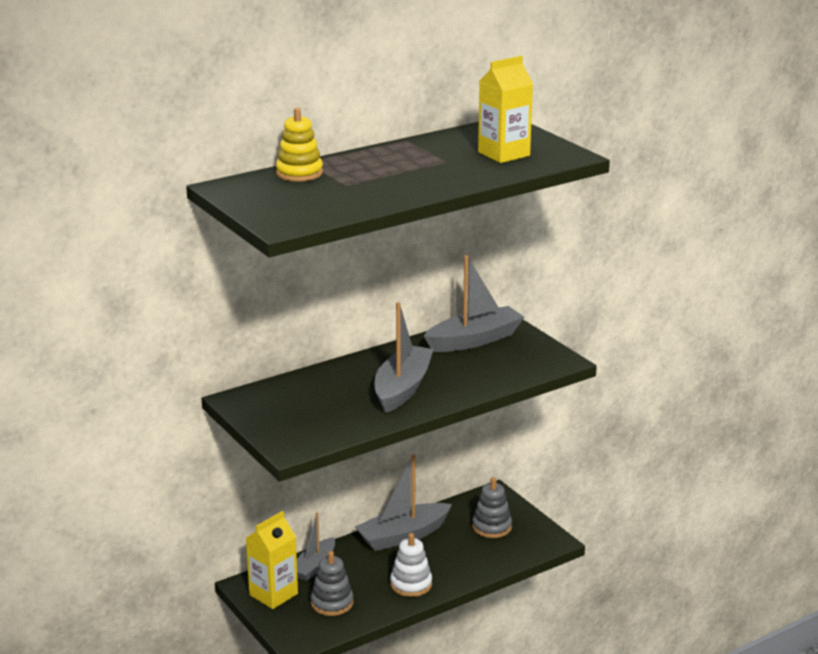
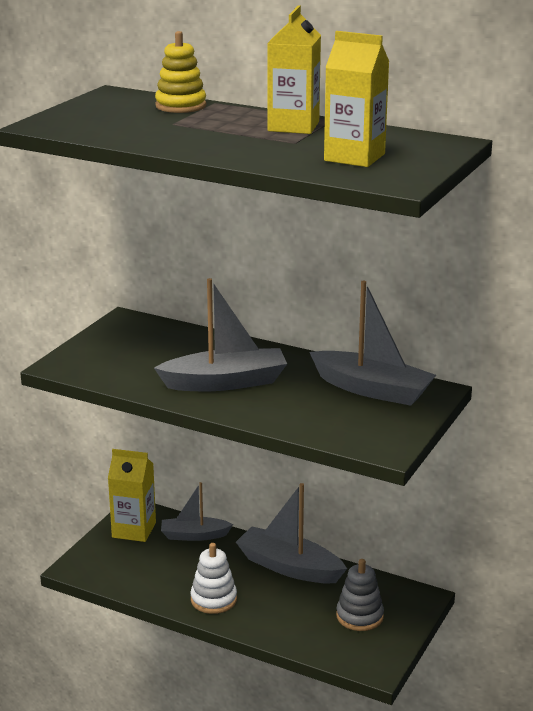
camera: 60 degrees right, 0 degrees up
grey stacking toy [311,551,353,616] -> none
none -> yellow carton [268,5,321,134]

